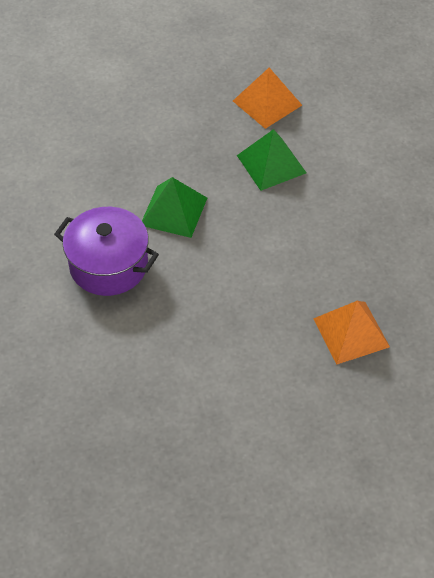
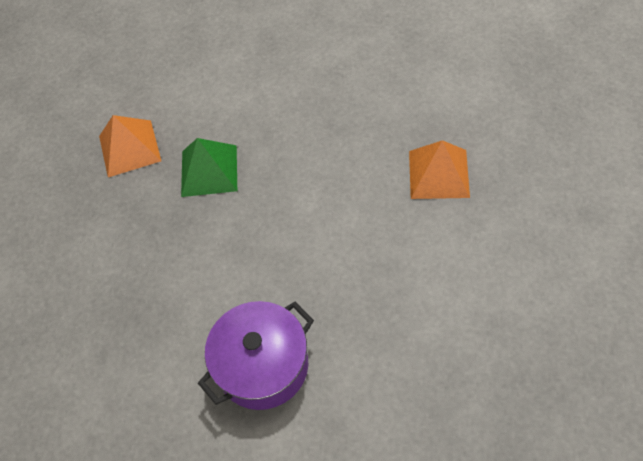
camera: 60 degrees left, 5 degrees up
green pyramid [142,177,207,238] -> none

